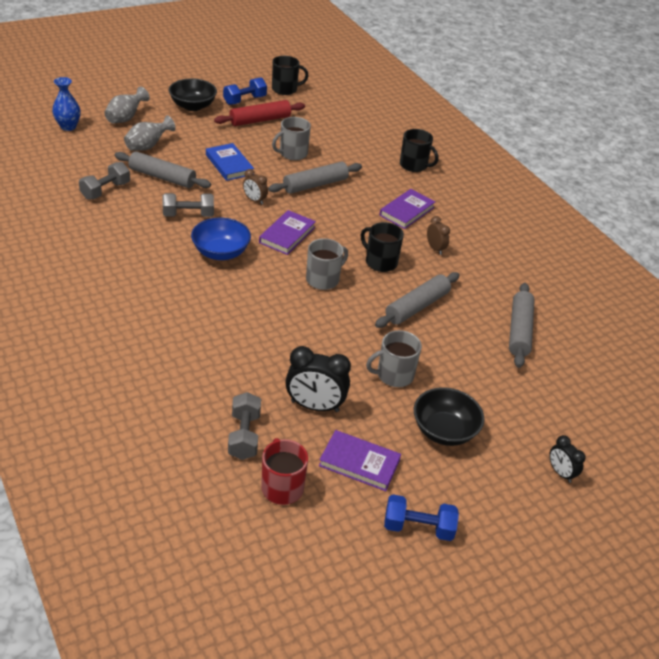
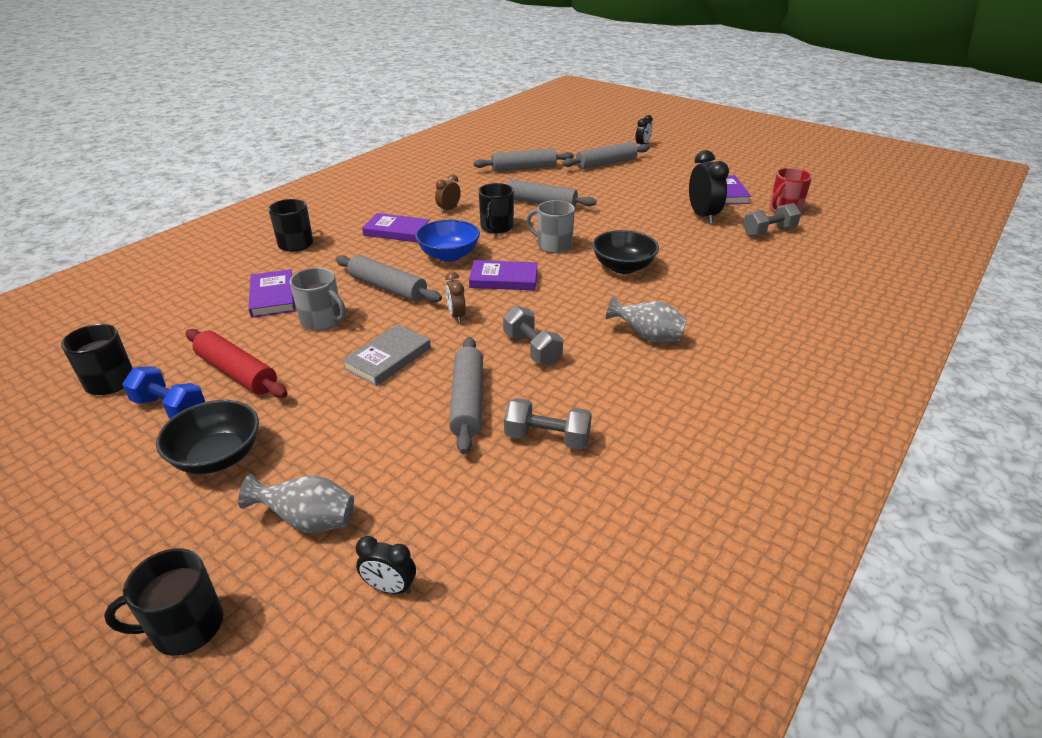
camera: 110 degrees left, 5 degrees down
blue vase [52,77,81,131] -> black clock [356,536,416,594]
grey vase [124,115,176,151] -> grey vase moved to [606,295,687,343]
blue bowl [191,218,251,260] -> blue bowl moved to [415,220,480,262]
blue book [206,143,254,181] -> grey book [342,324,431,386]
brown clock [243,169,268,205] -> brown clock turned 150 degrees clockwise [445,272,466,323]
grey mug [366,330,422,387] -> none
blue dumbbell [384,494,459,541] -> none
black bowl [414,387,484,446] -> black bowl moved to [592,230,659,274]
none -> black mug [104,548,223,656]
none -> purple book [249,269,295,318]
none -> grey rolling pin [562,142,650,169]

